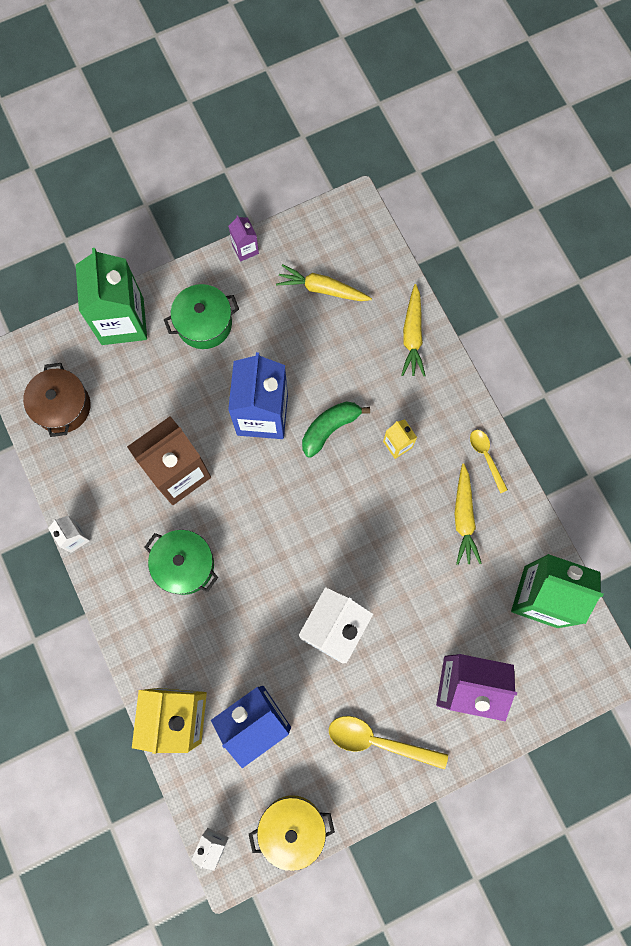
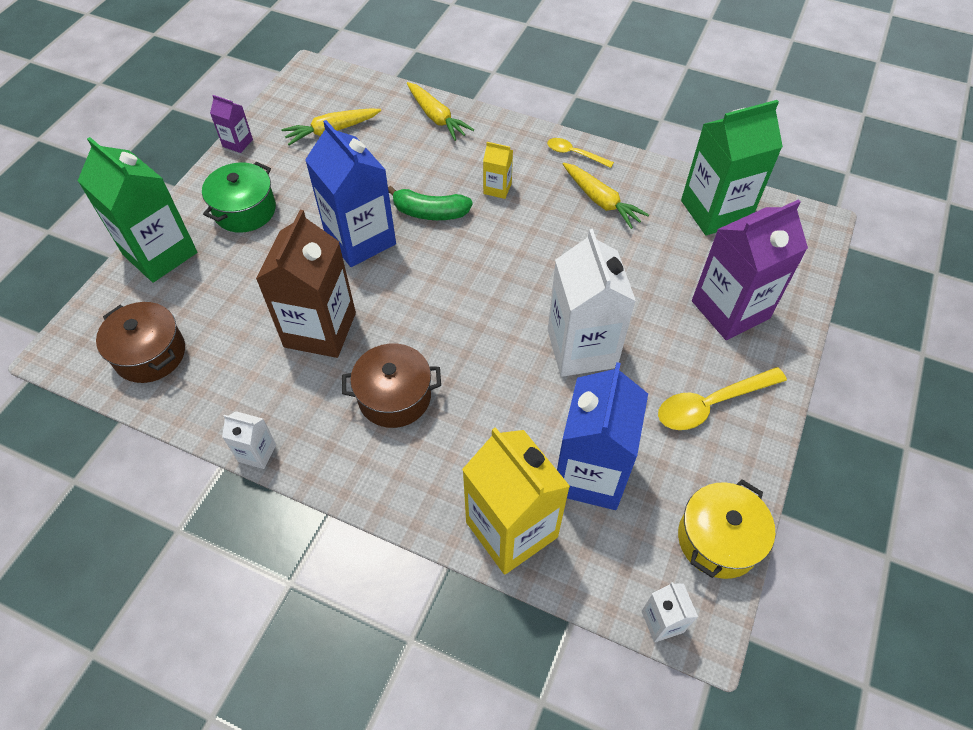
camera: 40 degrees left, 20 degrees down
green pot [145,530,218,595] -> brown pot [342,344,441,428]
green banana [302,401,370,458] -> green banana turned 90 degrees counterclockwise [388,186,473,220]

